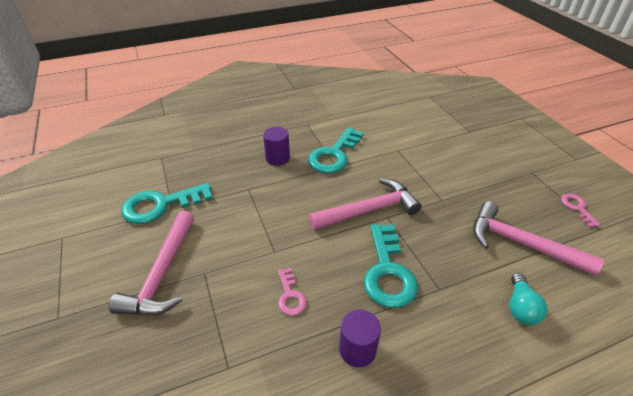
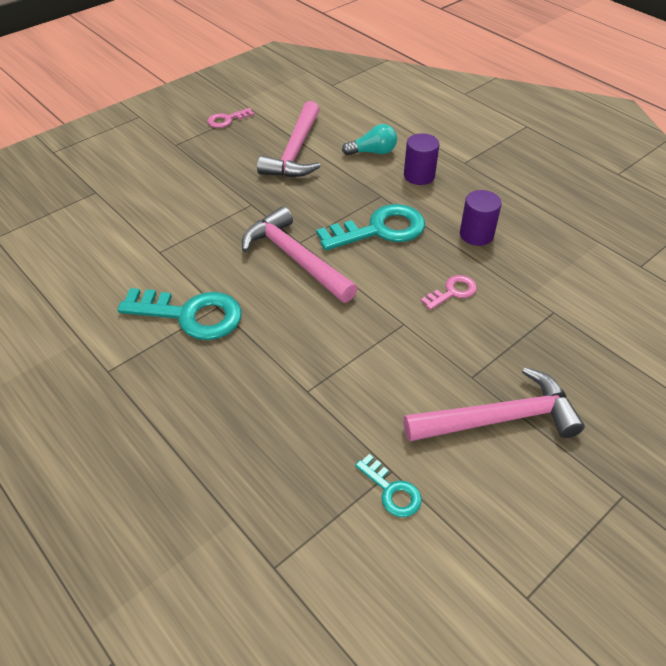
camera: 110 degrees left, 5 degrees up
turquoise key [121,183,213,224] -> turquoise key [355,454,422,517], size x0.52
purple cylinder [263,127,290,166] -> purple cylinder moved to [404,133,440,185]

